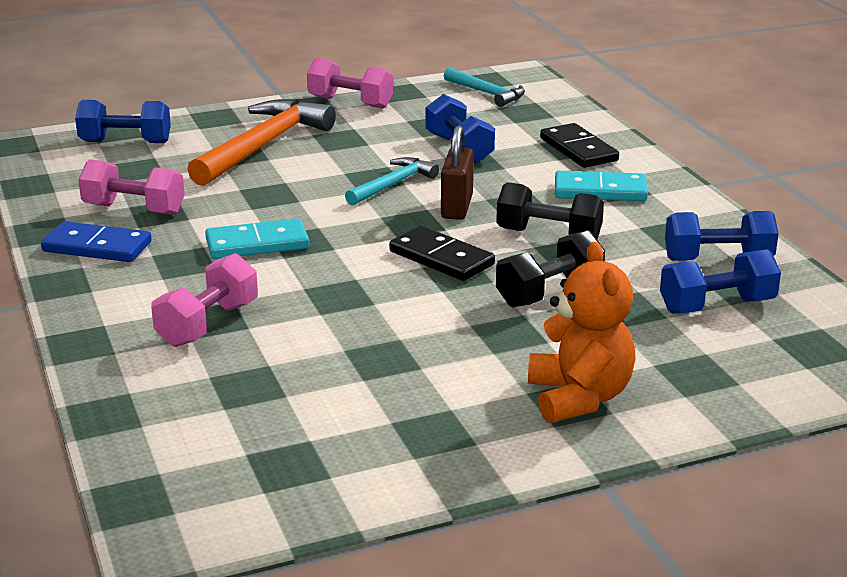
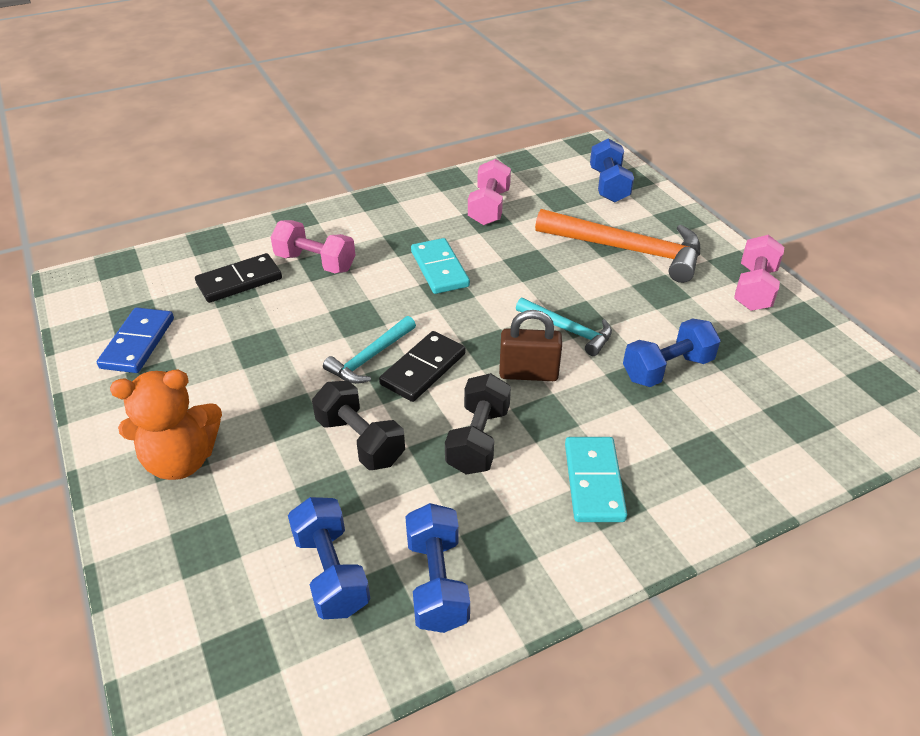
camera: 85 degrees right, 15 degrees up
blue domino [41,221,152,262] -> blue domino moved to [97,307,174,373]
turquoise hammer [444,68,525,107] -> turquoise hammer moved to [323,316,416,384]
black domino [540,123,619,168] -> black domino moved to [195,253,282,303]

